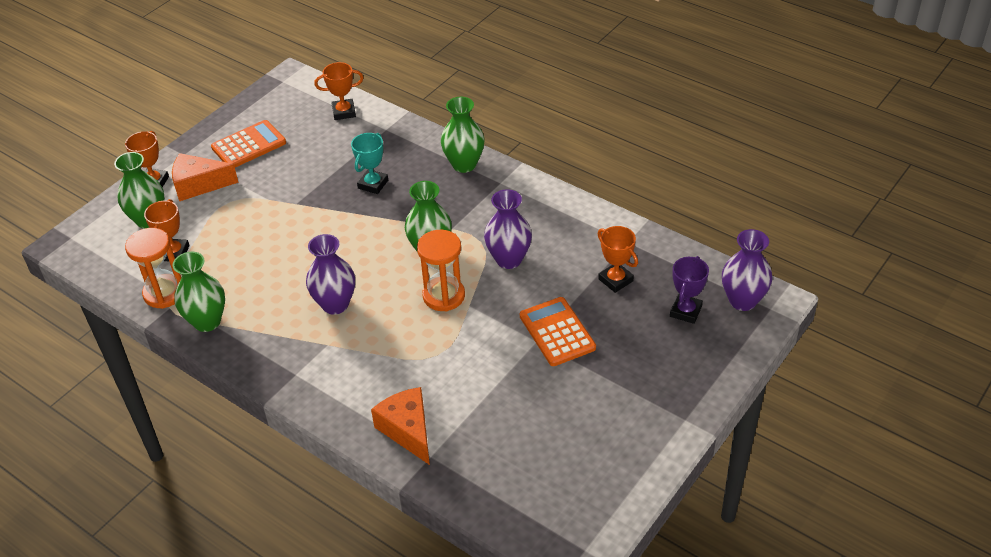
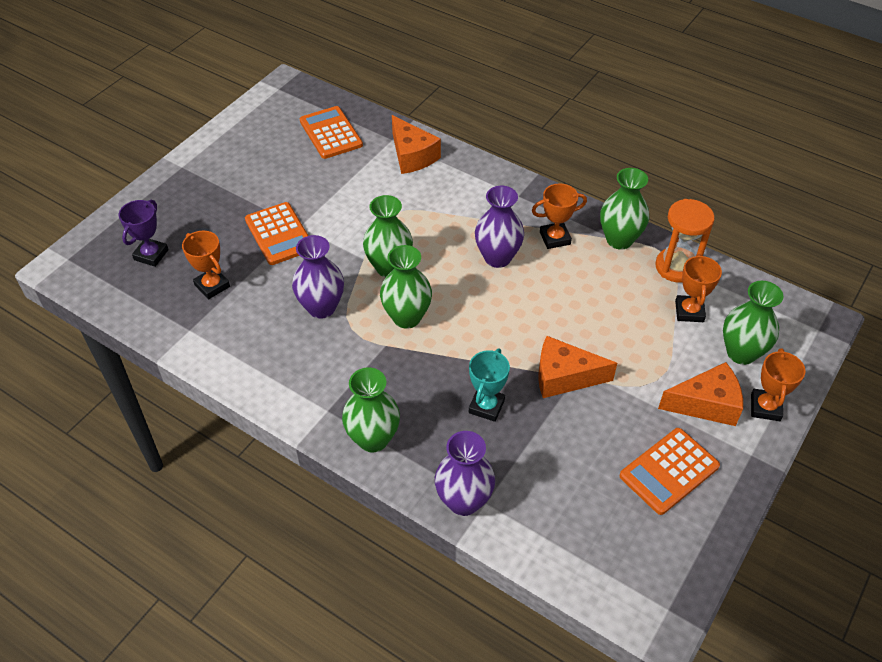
camera: 175 degrees right, 5 degrees up
orange trophy [314,62,364,120] -> orange trophy moved to [532,183,587,249]
orange hourglass [417,230,465,312] -> green vase [363,195,413,277]
purple vase [722,229,772,311] -> purple vase moved to [435,431,495,516]
none -> orange calculator [300,106,363,159]
none -> orange cheese [538,336,617,398]

